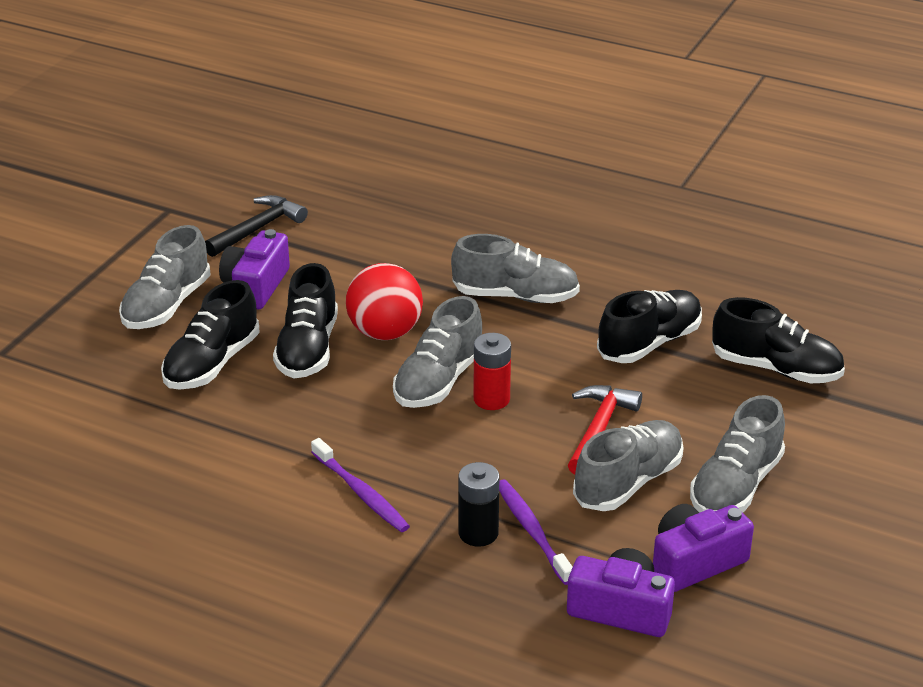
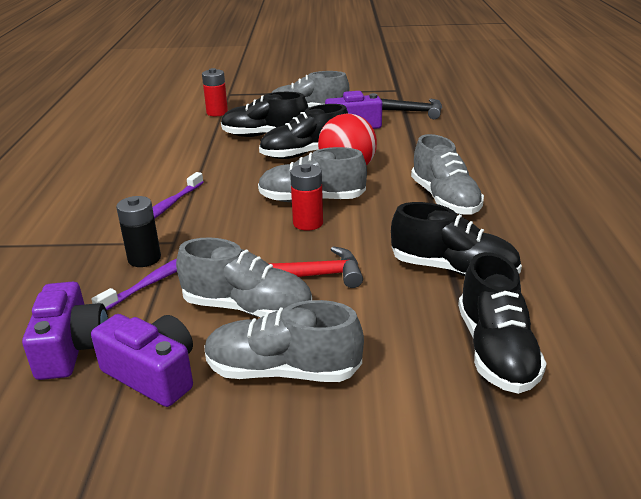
camera: 65 degrees right, 5 degrees down
none -> red battery [202,68,228,116]

